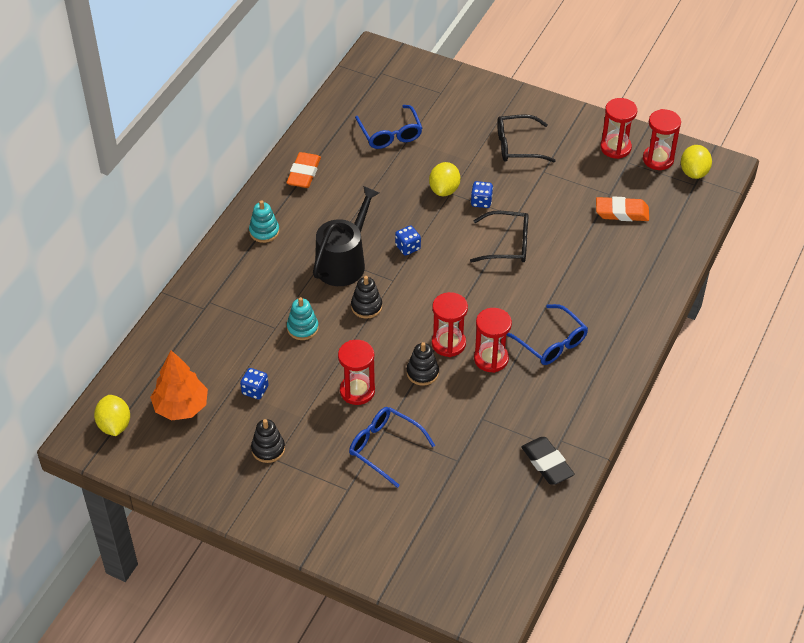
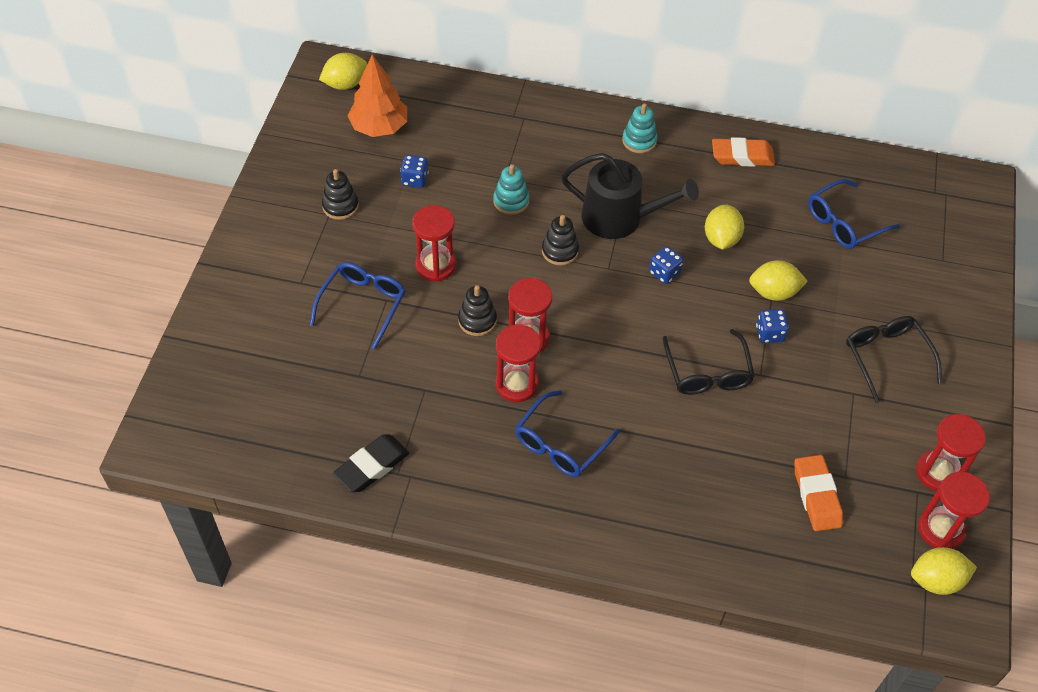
camera: 75 degrees right, 5 degrees up
none -> yellow lemon [705,205,744,249]

